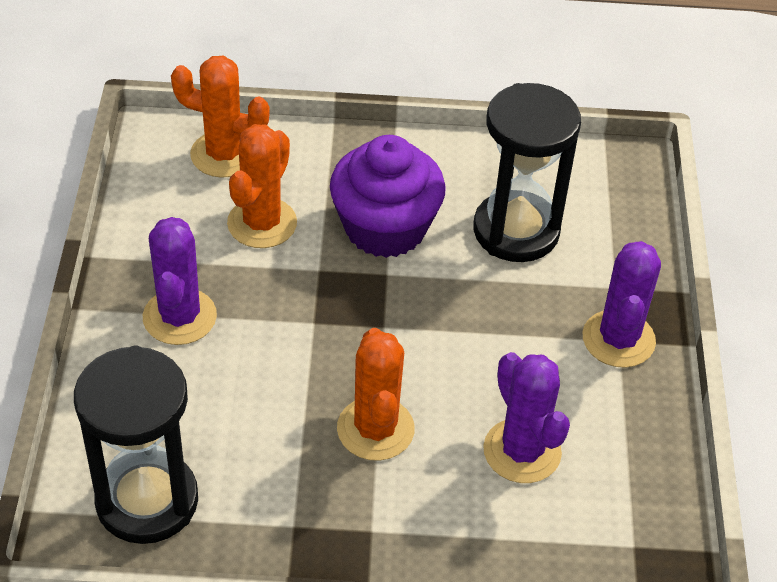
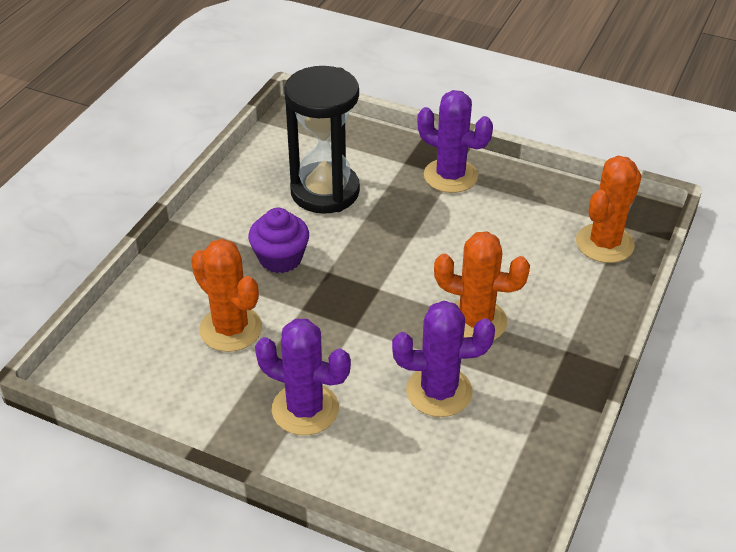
camera: 65 degrees left, 5 degrees down
black hourglass [74,345,198,544] -> none
orange cactus [171,56,270,178] -> orange cactus moved to [576,156,642,263]
purple cupcake [330,135,446,258] -> purple cupcake [248,208,309,273], size x0.63
purple cactus [483,352,570,483] -> purple cactus moved to [392,301,495,417]

